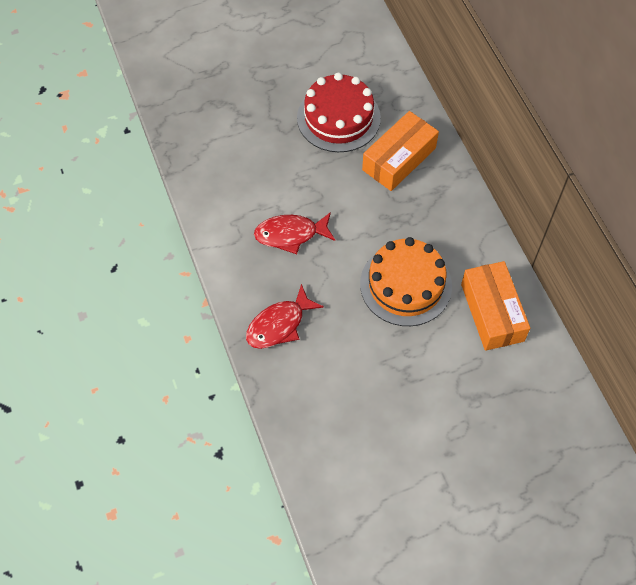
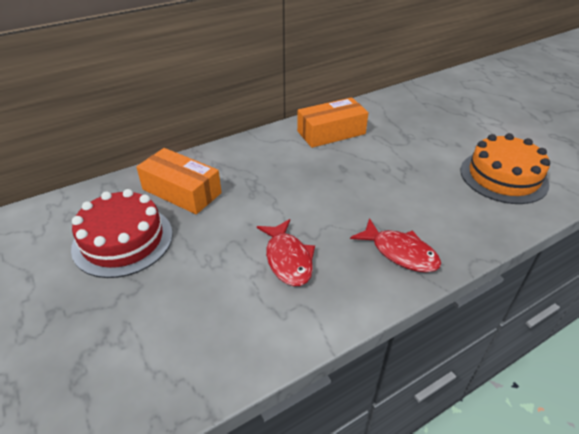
camera: 100 degrees left, 20 degrees down
orange cake [360,237,452,326] -> orange cake moved to [460,133,550,204]

